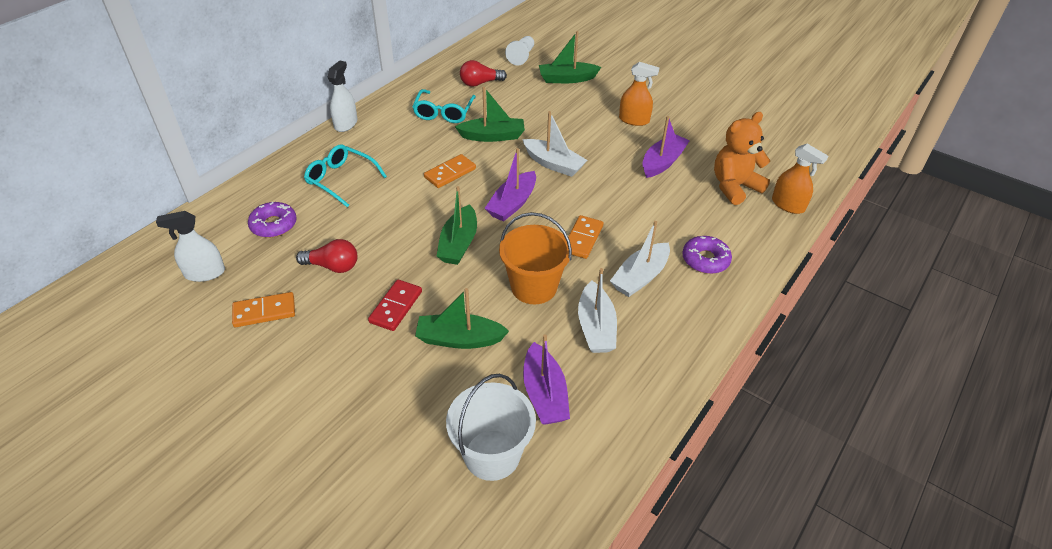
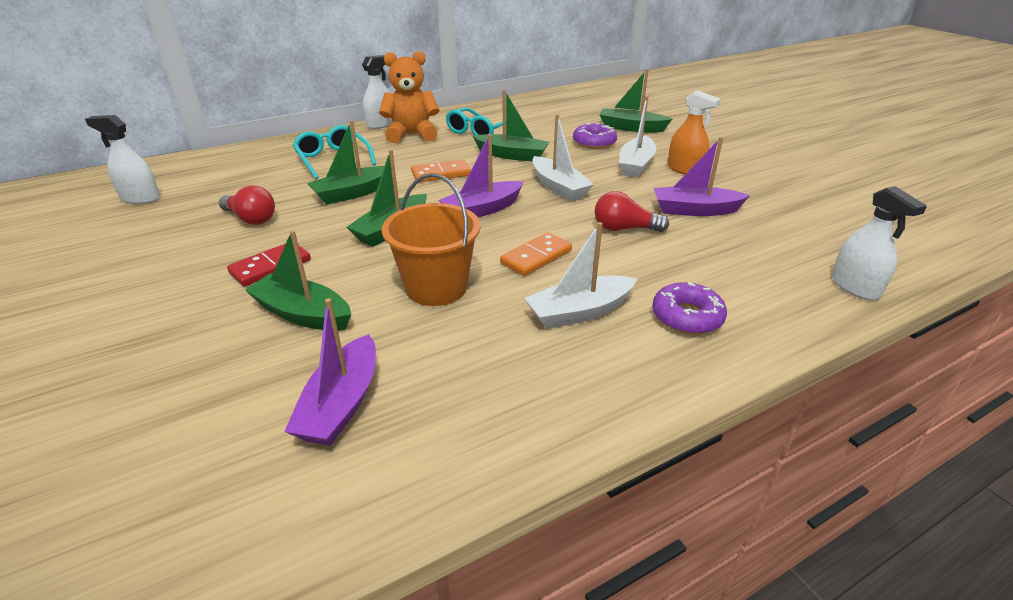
camera: 25 degrees right, 10 degrees down
orange domino [232,292,295,327] -> none
purple donut [248,202,297,238] -> purple donut moved to [573,123,617,149]
white bucket [446,374,536,481] -> none
red light bulb [460,60,507,87] -> red light bulb moved to [595,191,669,232]
white pawn [505,36,534,66] -> none
white boat [578,268,617,353] -> white boat moved to [619,96,656,177]
purple boat [642,116,690,178] -> purple boat turned 150 degrees counterclockwise [654,137,750,216]
orange teddy bear [714,112,770,205] -> orange teddy bear moved to [379,51,439,143]
orange spray bottle [772,144,828,214] -> white spray bottle [832,186,927,300]
none -> green boat [307,120,384,204]

